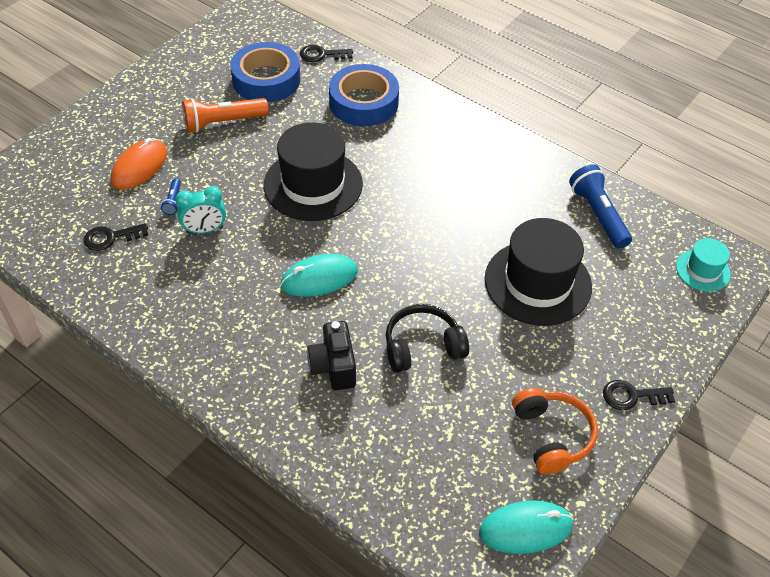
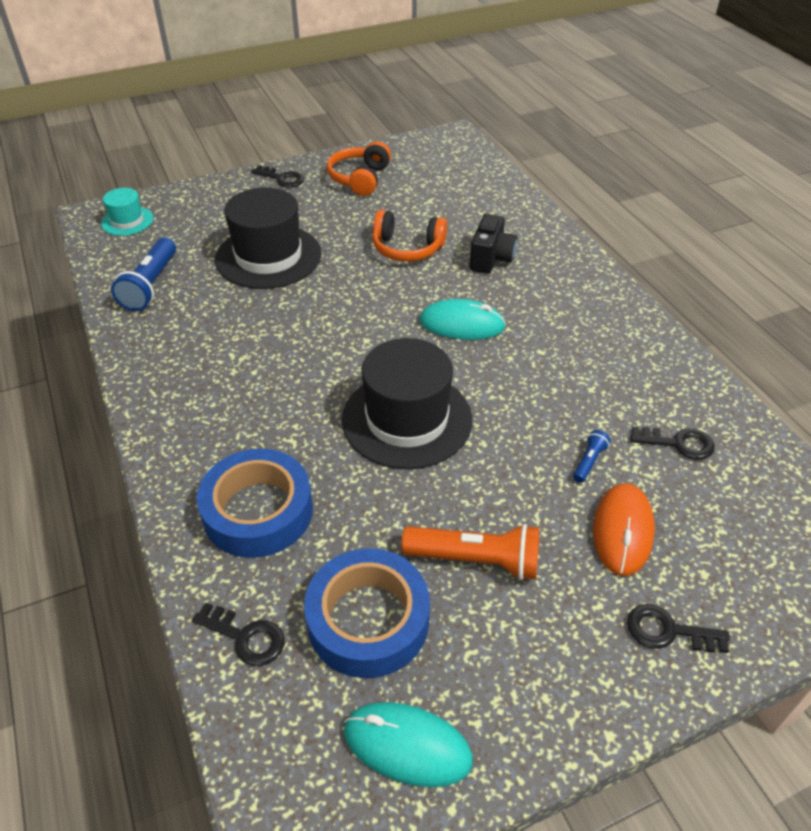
camera: 150 degrees left, 5 degrees down
orange mouse [111,138,167,190] -> orange mouse turned 45 degrees counterclockwise [593,483,655,576]
turquoise clock [175,186,226,234] -> none
black headphones [386,304,469,373] -> orange headphones [372,210,447,262]
turquoise mouse [479,500,574,554] -> turquoise mouse moved to [344,702,473,787]
none -> black key [627,604,730,653]

